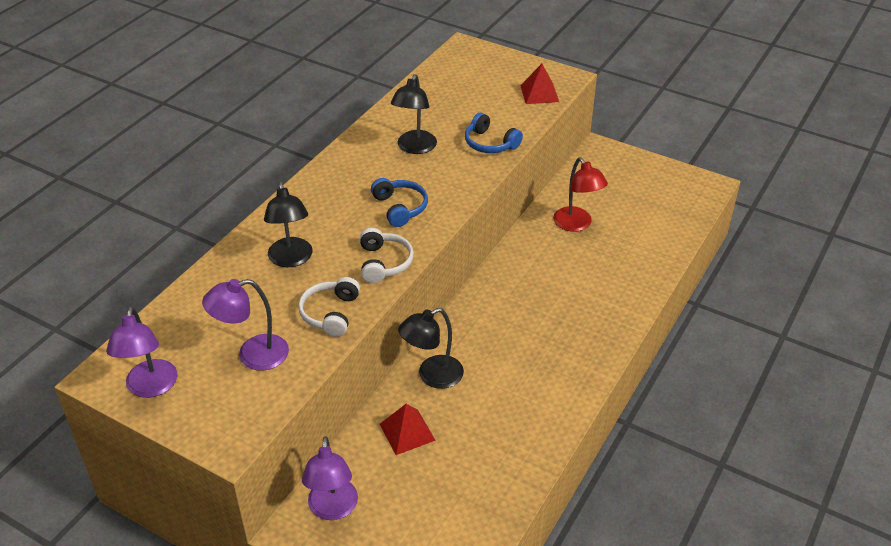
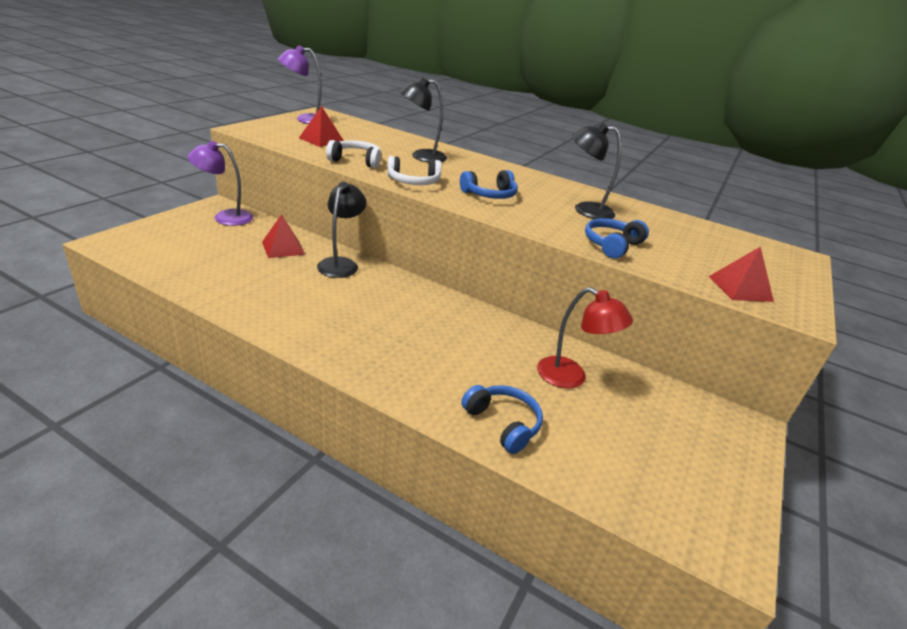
camera: 85 degrees right, 10 degrees down
purple lamp [202,279,289,371] -> red pyramid [299,106,344,147]
black lamp [398,308,464,389] -> black lamp turned 45 degrees clockwise [317,182,367,278]
red lamp [553,157,608,232] -> red lamp turned 120 degrees counterclockwise [537,287,633,388]
none -> blue headphones [461,385,543,454]

